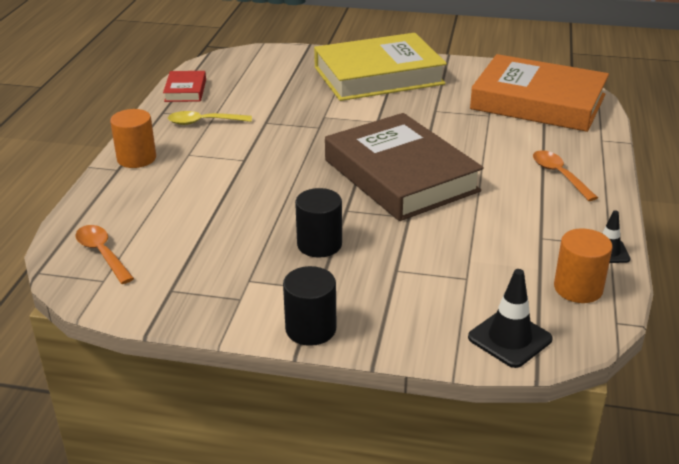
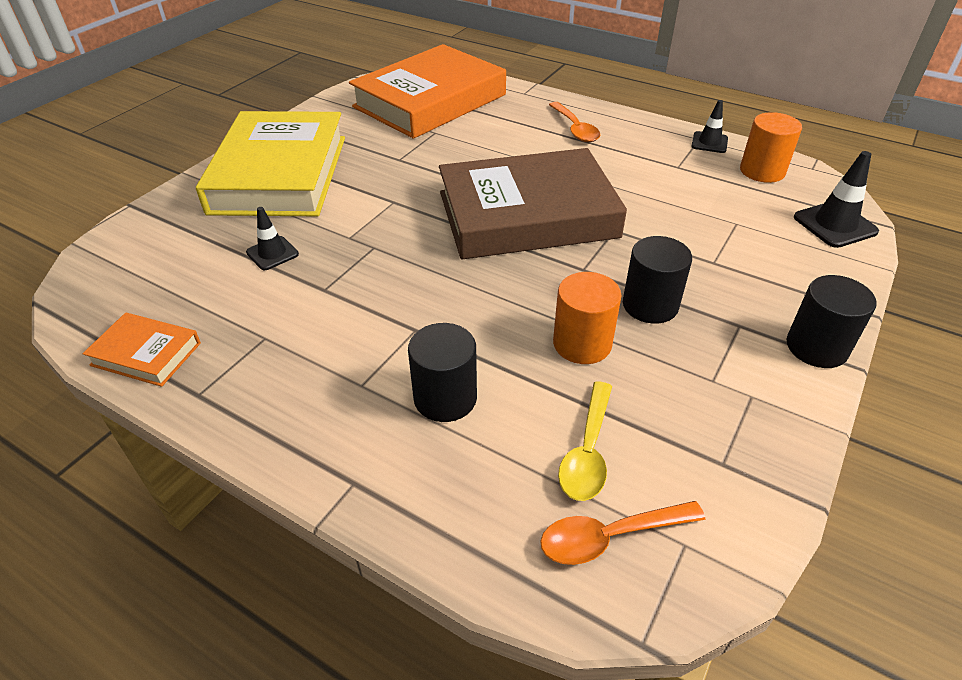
camera: 70 degrees left, 10 degrees up
orange cylinder [110,109,156,168] -> orange cylinder moved to [553,272,622,364]
red book [163,71,206,102] -> orange book [83,313,201,387]
yellow spoon [168,111,252,125] -> yellow spoon moved to [558,381,612,501]
orange spoon [533,150,598,201] -> orange spoon turned 105 degrees counterclockwise [549,102,600,142]
none -> black traffic cone [246,207,299,270]
none -> black cylinder [408,323,477,422]

